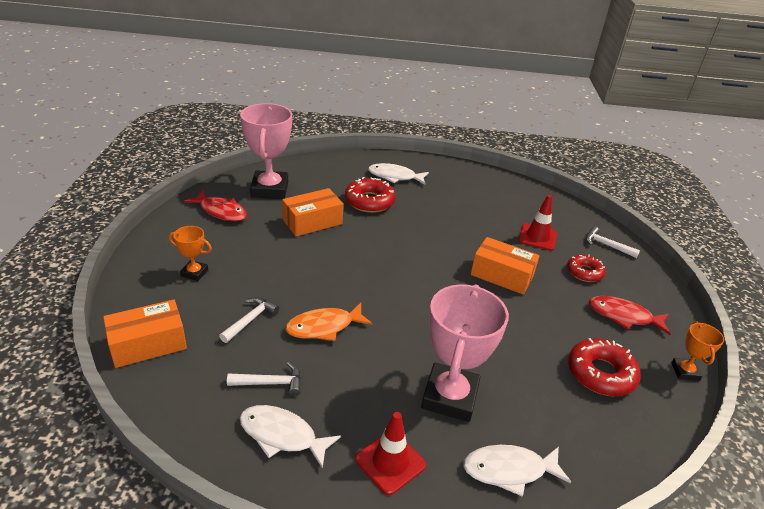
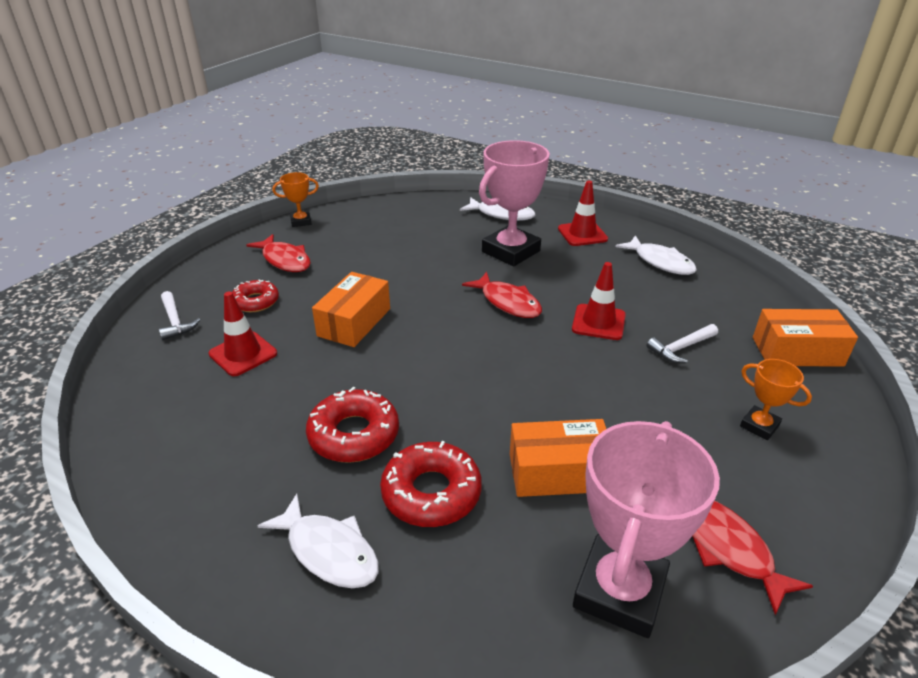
camera: 150 degrees left, 0 degrees up
white hammer [227,362,301,396] -> none
orange fish [285,303,372,341] -> red traffic cone [572,262,626,340]
orange box [471,237,539,295] -> orange box turned 60 degrees clockwise [312,272,390,347]
red donut [568,338,641,396] -> red donut moved to [306,387,399,463]
orange trophy [671,321,724,381] -> orange trophy turned 45 degrees clockwise [273,172,319,227]
none -> red fish [462,272,542,318]

